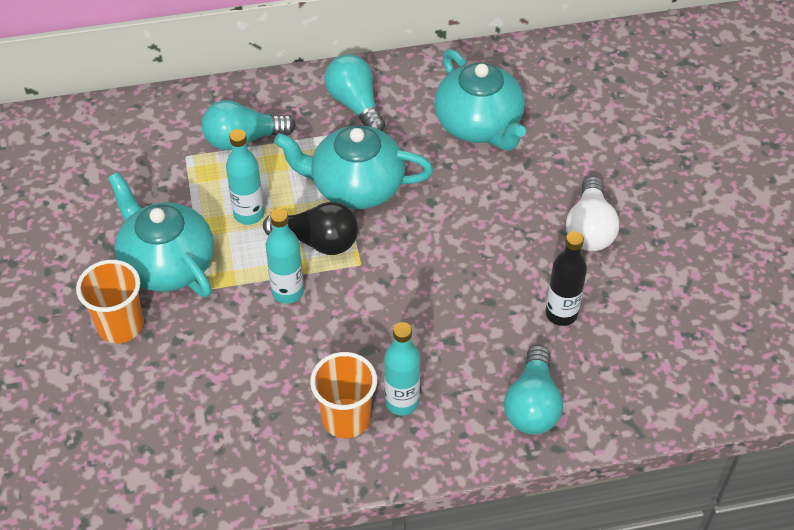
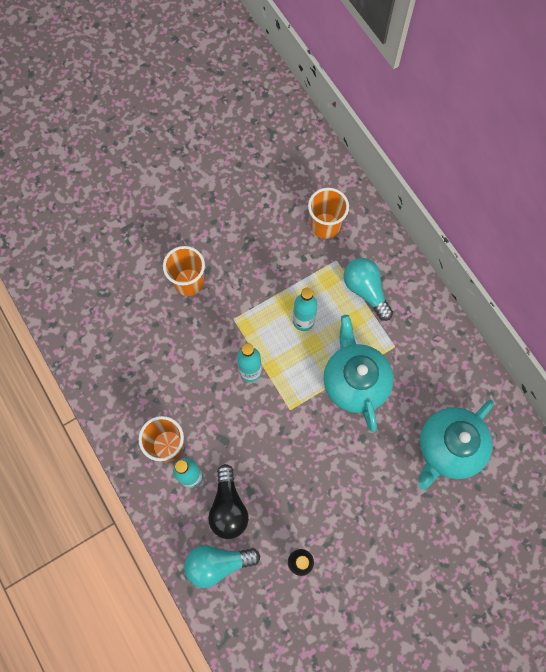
camera: 70 degrees right, 20 degrees up
turquoise teapot [108,172,214,297] -> none
black light bulb [263,202,358,255] -> black light bulb moved to [208,464,249,539]
turquoise light bulb [324,54,385,132] -> none
white light bulb [566,176,619,251] -> none
none -> orange cup [308,188,349,239]

